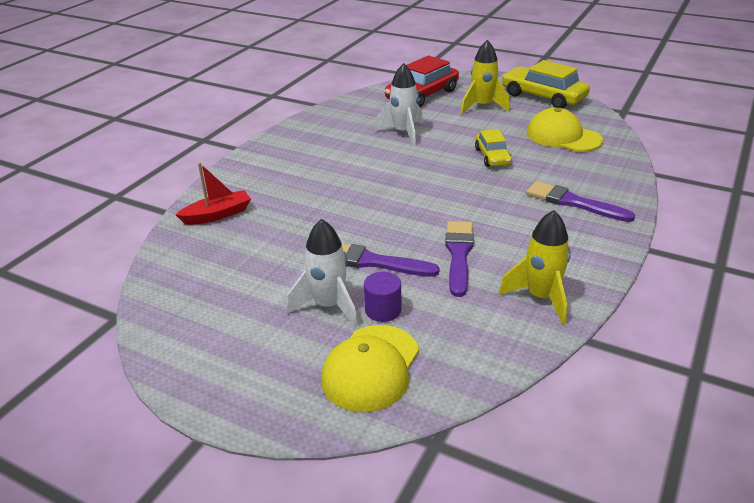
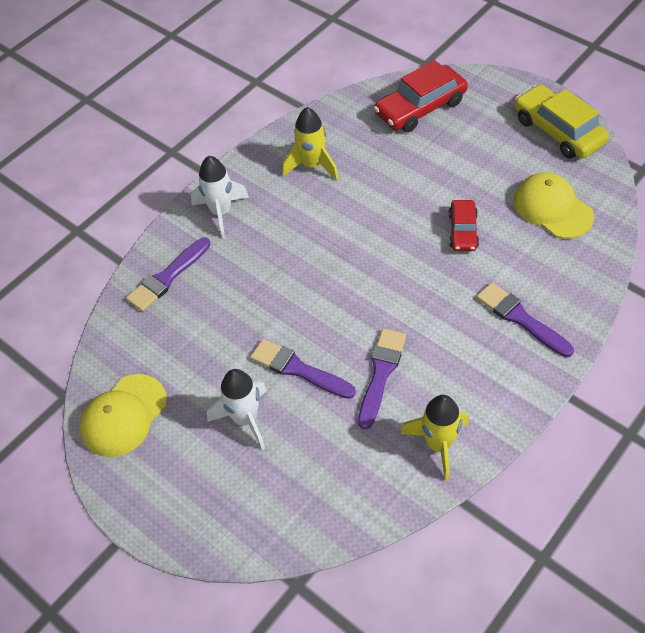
camera: 15 degrees right, 20 degrees up
red boat [176,163,251,225] -> purple brush [126,237,210,312]
yellow cap [321,325,419,412] -> yellow cap moved to [80,374,167,457]
purple cylinder [364,272,401,322] -> none
white rocket [375,63,423,146] -> white rocket moved to [191,156,249,238]
yellow rocket [460,40,510,114] -> yellow rocket moved to [282,107,338,180]
yellow car [475,129,512,167] -> red car [449,200,479,251]

